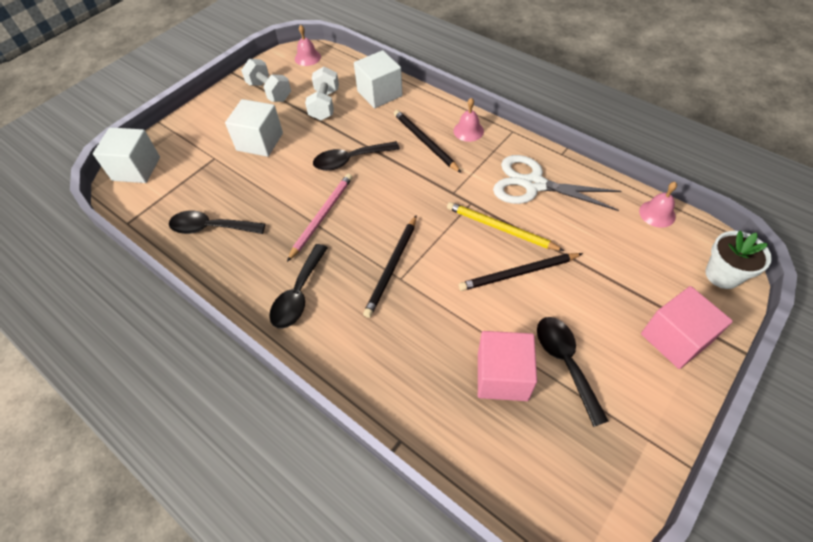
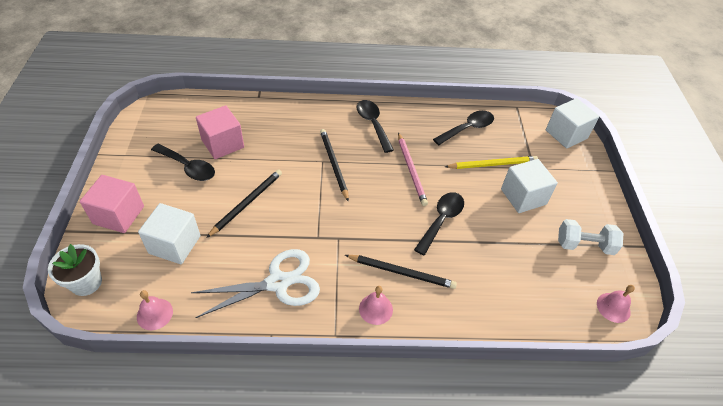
camera: 135 degrees right, 5 degrees down
white dumbbell [305,67,339,120] -> none
white cube [354,50,403,108] -> white cube moved to [138,203,201,264]
yellow pencil [447,202,564,251] -> yellow pencil moved to [445,156,538,169]

